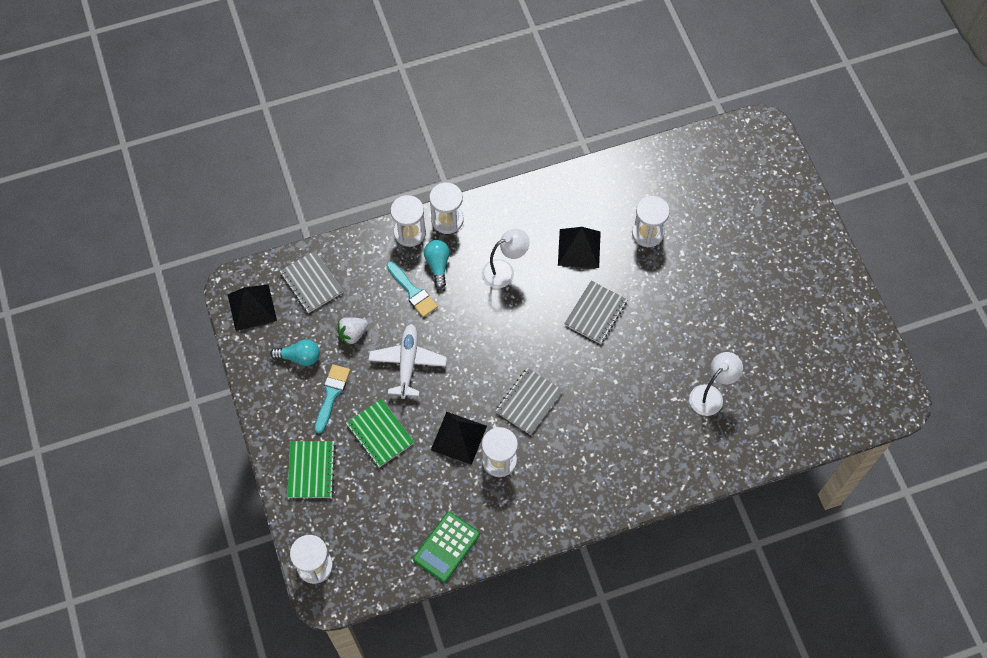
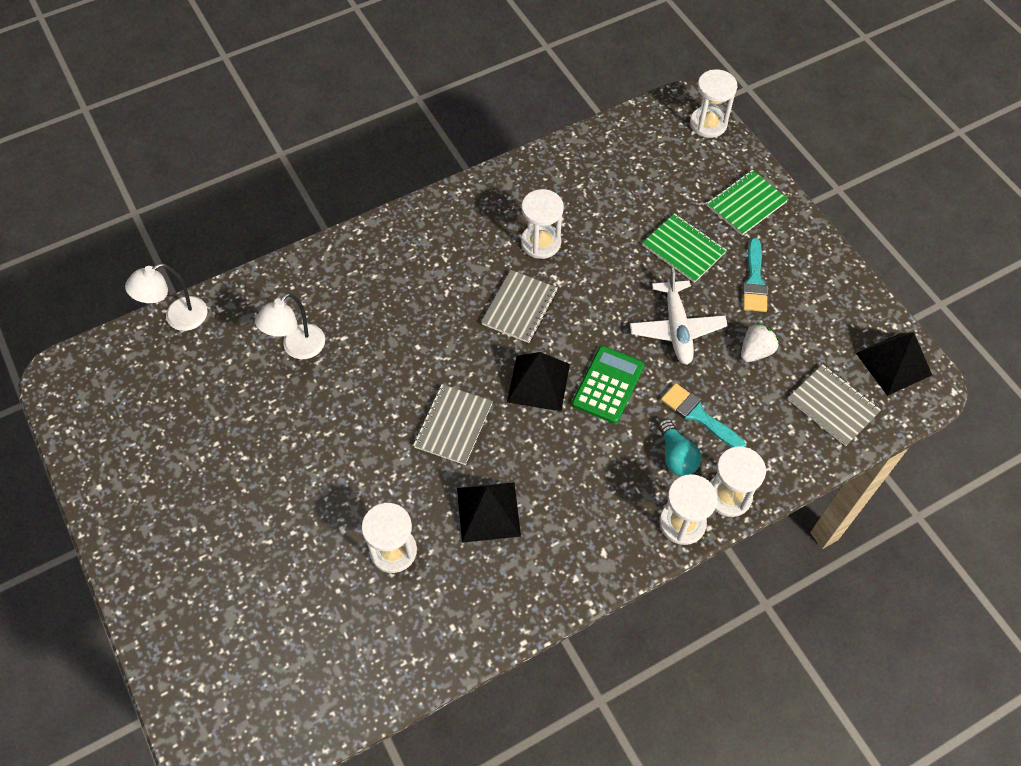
camera: 170 degrees right, 5 degrees down
turquoise light bulb [270,339,320,366] -> none
green notebook [287,441,336,498] -> green notebook turned 60 degrees clockwise [707,170,788,235]
green calculator [413,511,480,582] -> green calculator moved to [572,346,645,424]
black pyramid [431,412,487,465] -> black pyramid moved to [507,352,570,411]
white lamp [482,229,530,288] -> white lamp moved to [125,263,208,331]

